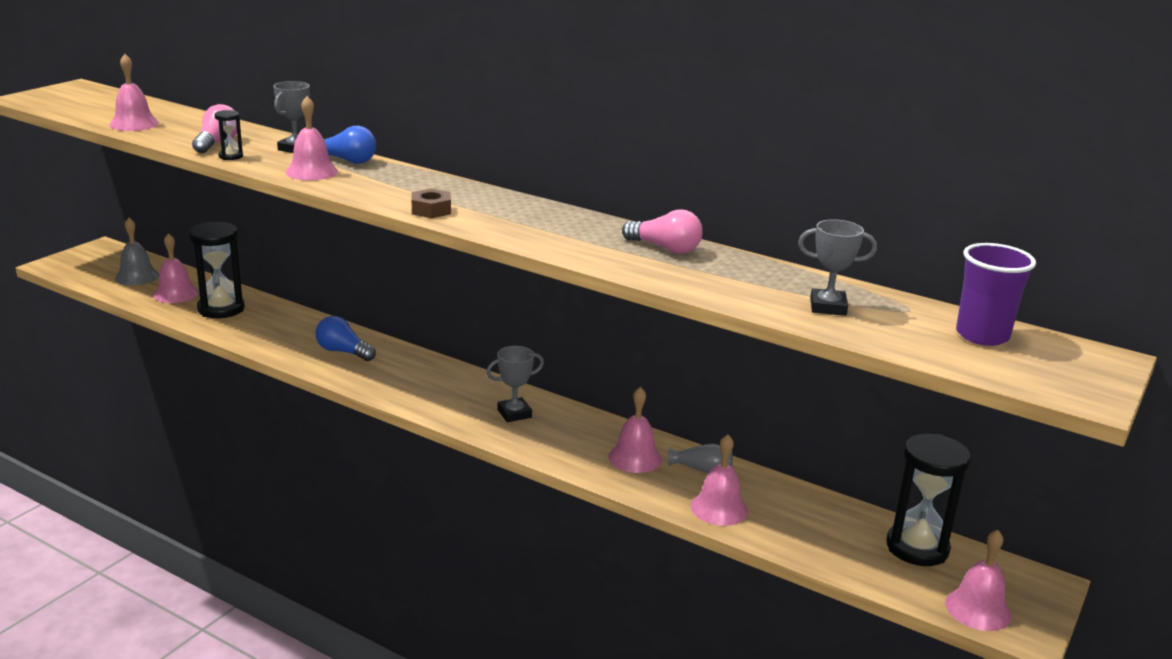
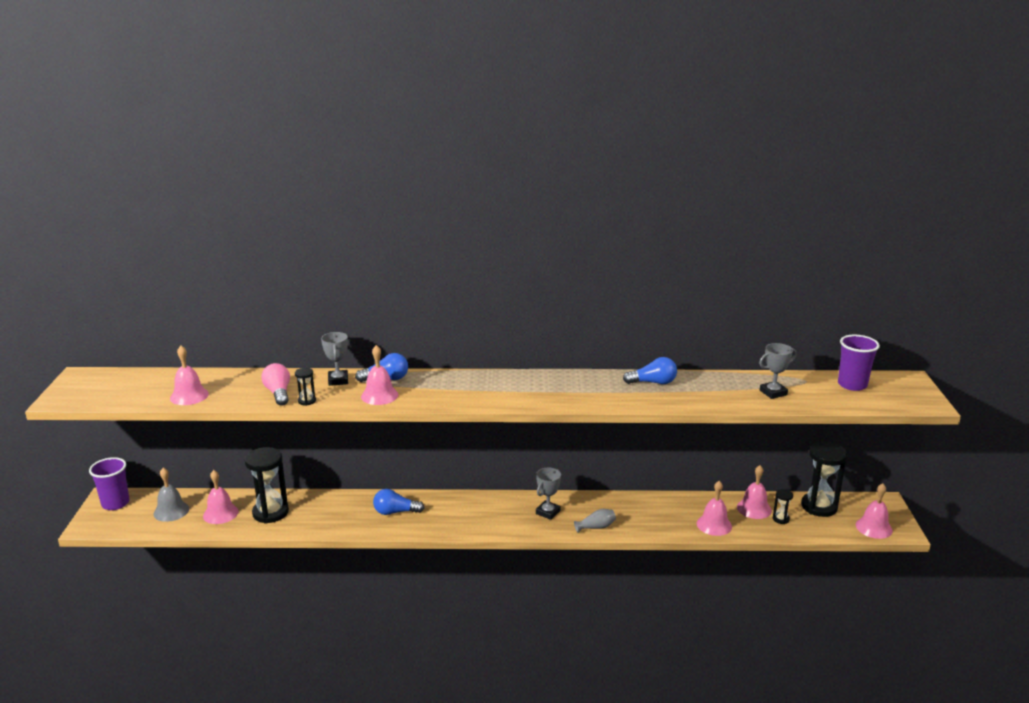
camera: 30 degrees left, 0 degrees up
brown nut [412,189,451,218] -> none
pink bell [608,387,662,473] -> pink bell moved to [737,465,772,519]
pink light bulb [622,209,703,254] -> blue light bulb [623,357,677,384]
grey vase [667,444,733,473] -> grey vase moved to [574,509,616,532]
none -> purple cup [89,457,130,510]
none -> black hourglass [773,489,793,524]

